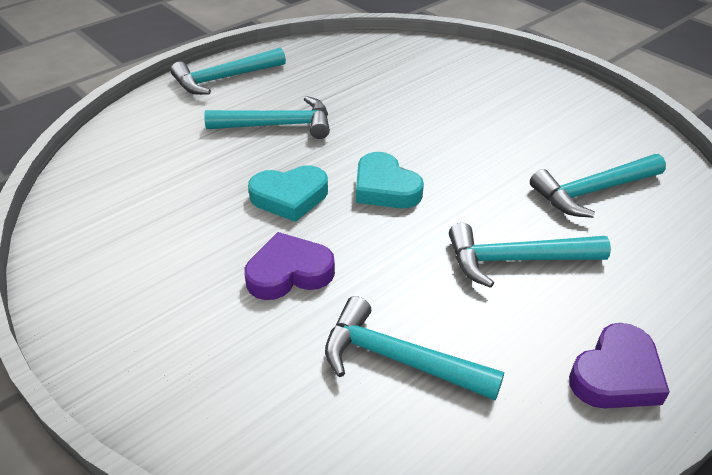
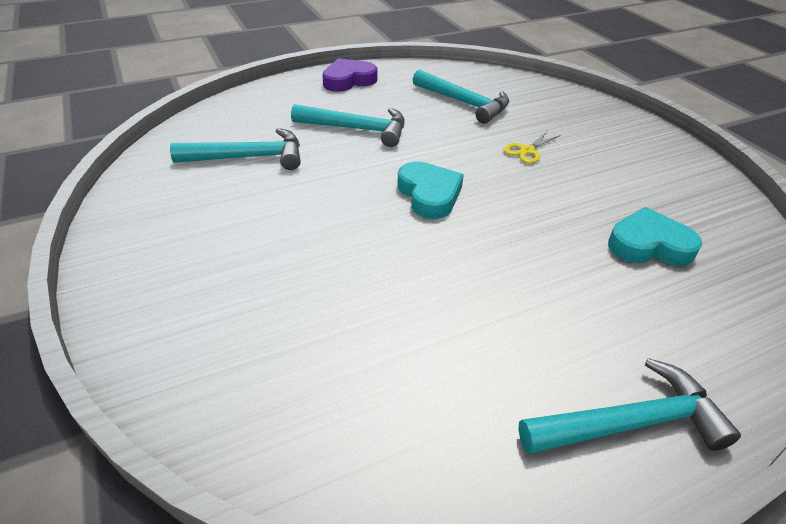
camera: 165 degrees left, 0 degrees up
turquoise hammer [204,96,330,139] -> none
purple heart [244,232,335,300] -> yellow scissors [504,132,560,163]
turquoise heart [248,165,328,222] -> turquoise heart moved to [608,207,702,266]

